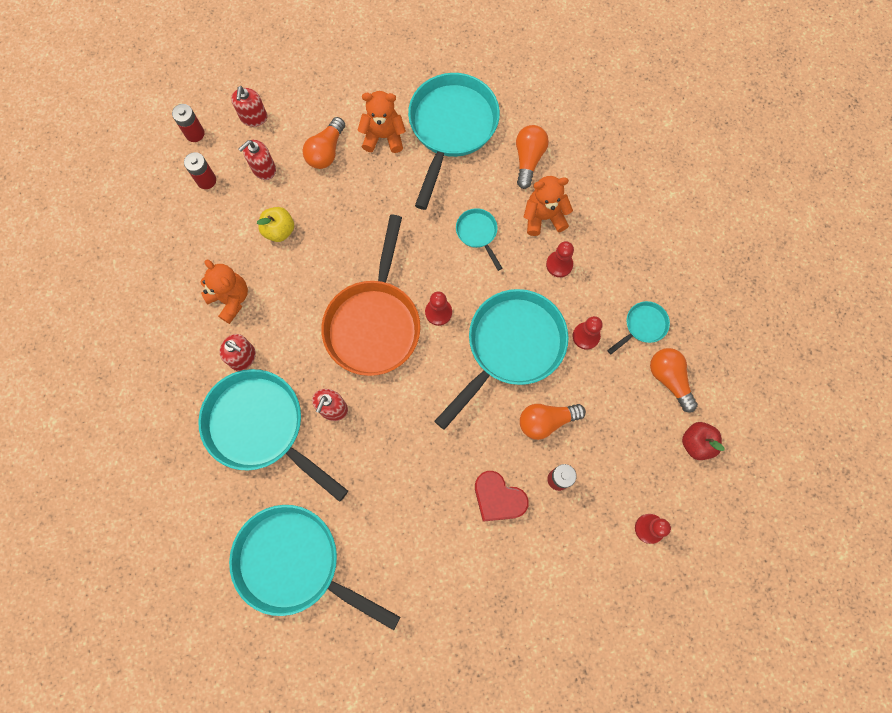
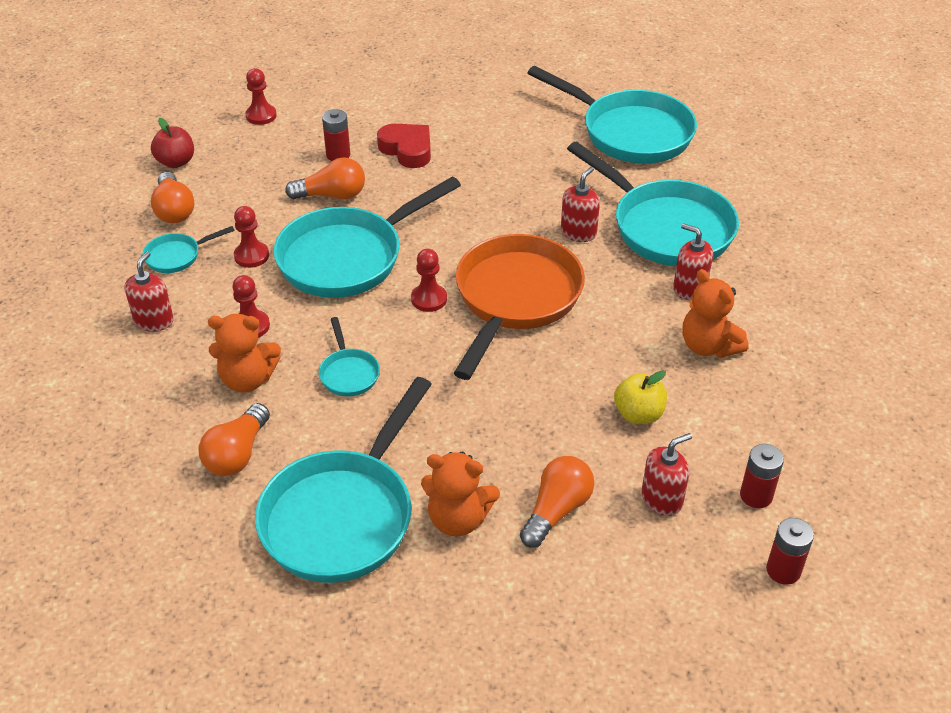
camera: 170 degrees left, 30 degrees down
red soap dispenser [231,86,267,127] -> red soap dispenser moved to [125,251,174,332]

